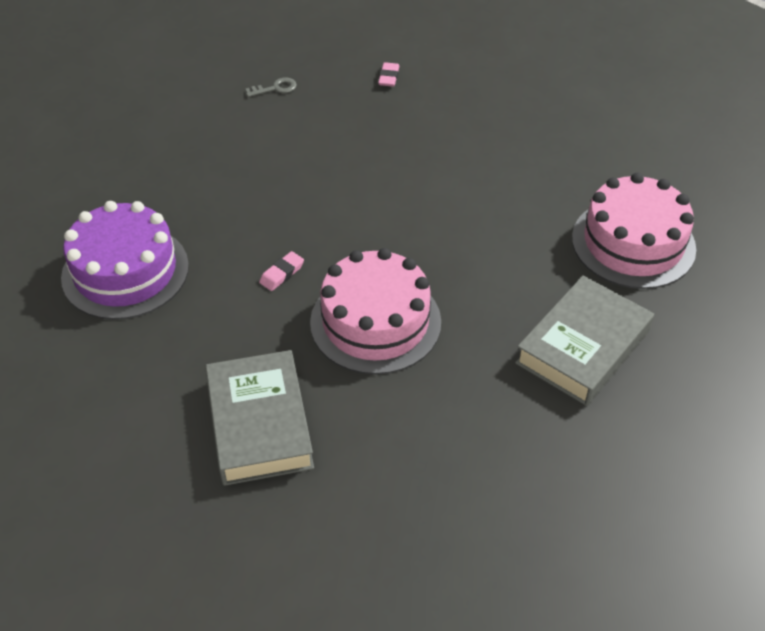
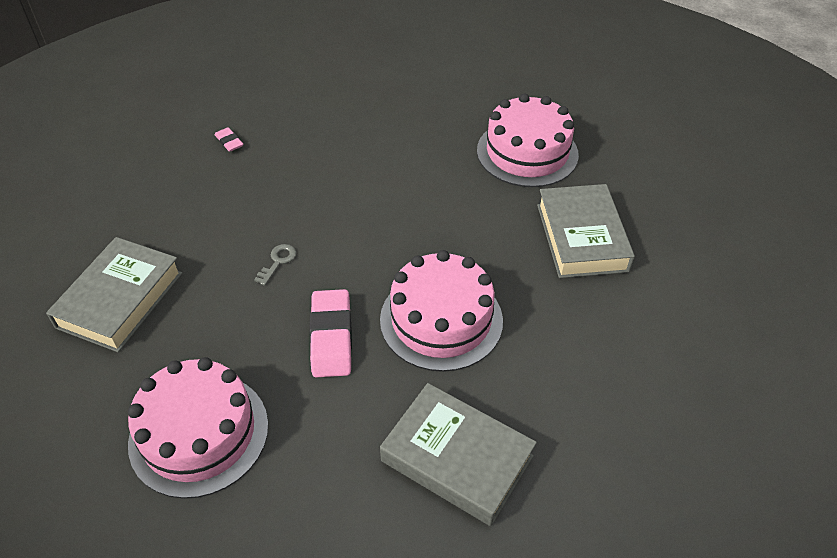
camera: 45 degrees left, 0 degrees up
purple cake [61,201,189,320] -> pink cake [128,357,268,499]
grey key [245,77,297,97] -> grey key moved to [254,244,296,286]
pink eraser [259,251,304,291] -> pink eraser [309,289,352,377], size x2.00
none -> grey book [46,237,182,352]

